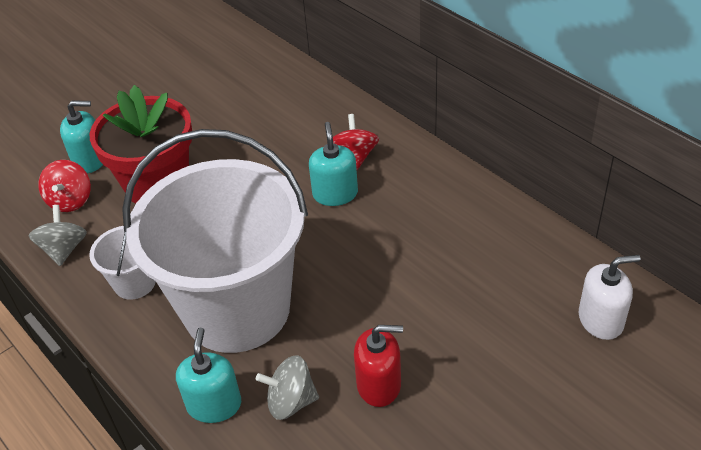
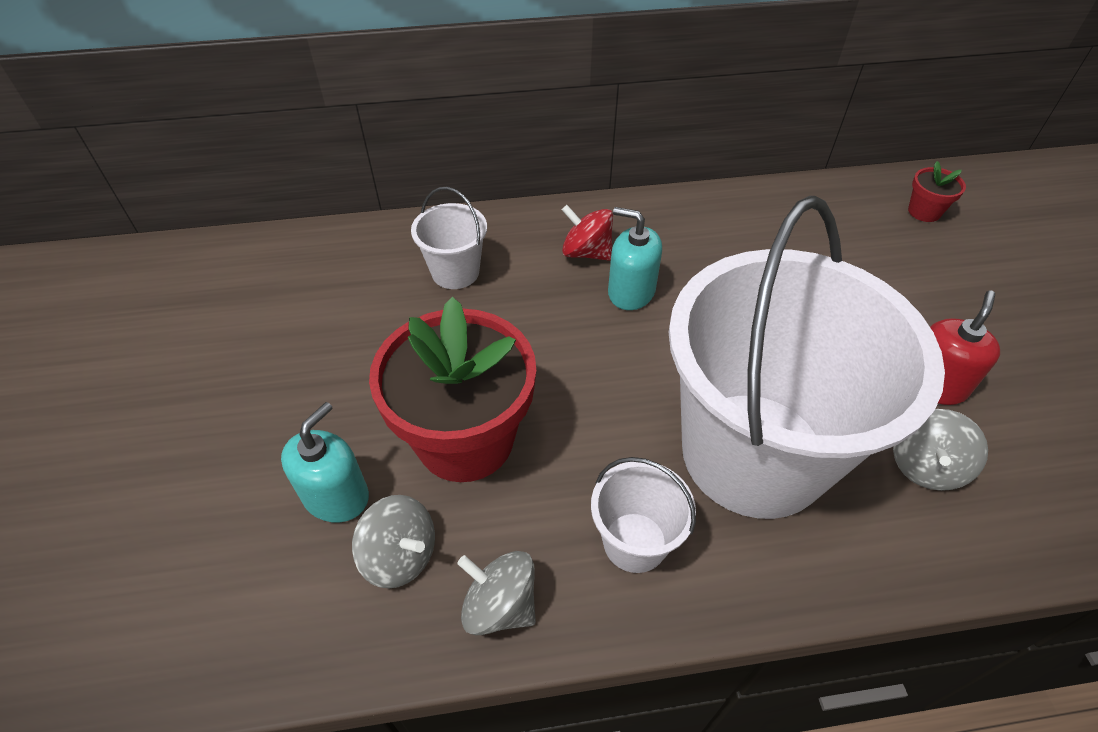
camera: 60 degrees left, 5 degrees up
red spinning top [38,160,91,212] -> grey spinning top [352,495,435,589]
turquoise soap dispenser [176,328,241,423] -> none
white soap dispenser [579,255,640,340] -> red flower pot [908,161,966,222]
none -> white bucket [411,187,487,289]

